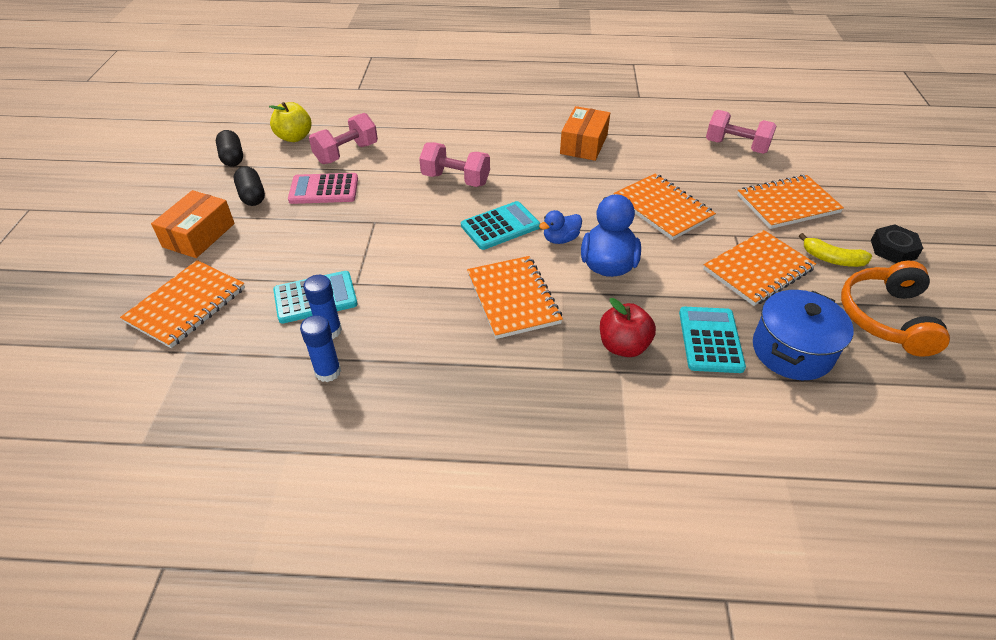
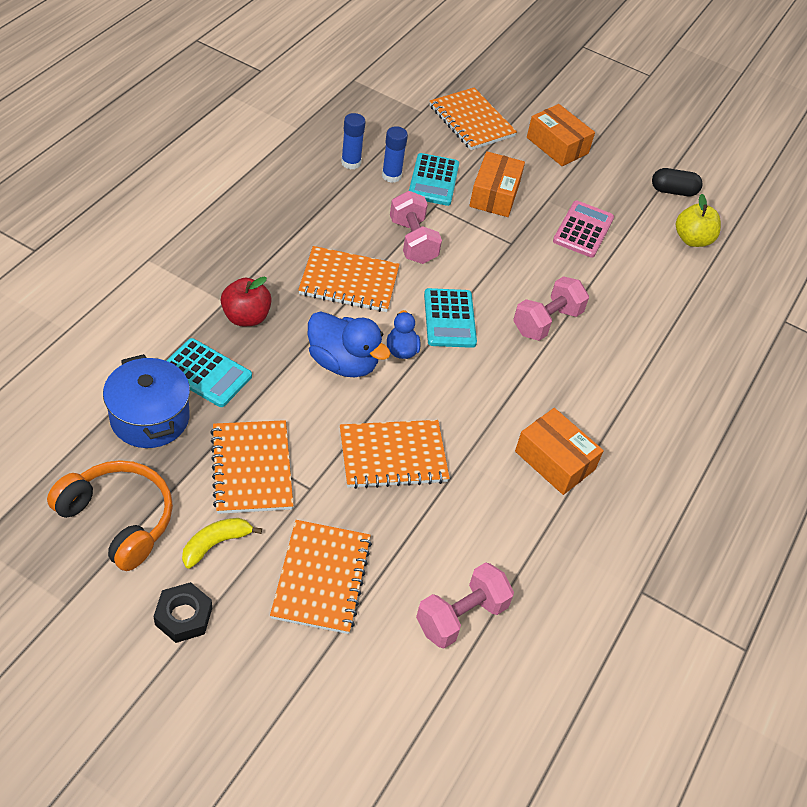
camera: 110 degrees right, 5 degrees up
black capsule [234,166,265,206] -> none
pink dumbbell [309,113,378,164] -> pink dumbbell moved to [390,191,442,264]
none -> orange box [469,151,525,217]

